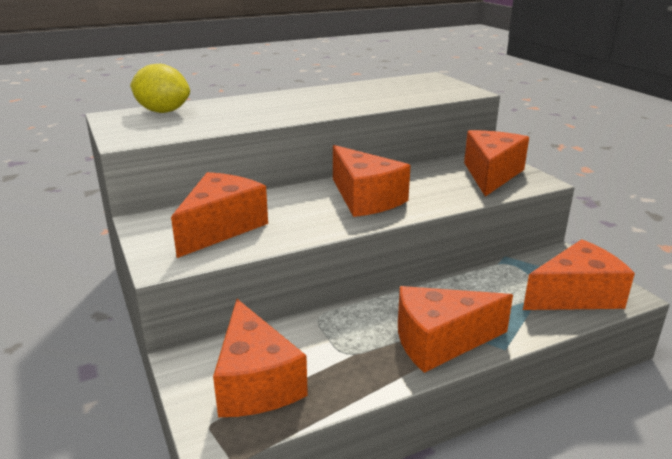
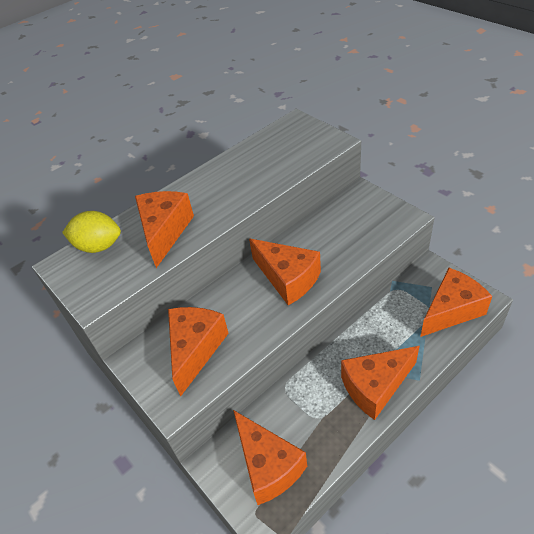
camera: 10 degrees left, 20 degrees up
orange cheese [464,130,529,197] -> orange cheese moved to [135,191,194,268]

